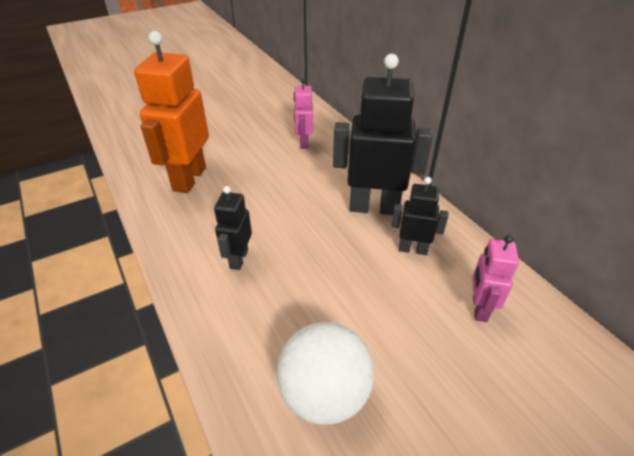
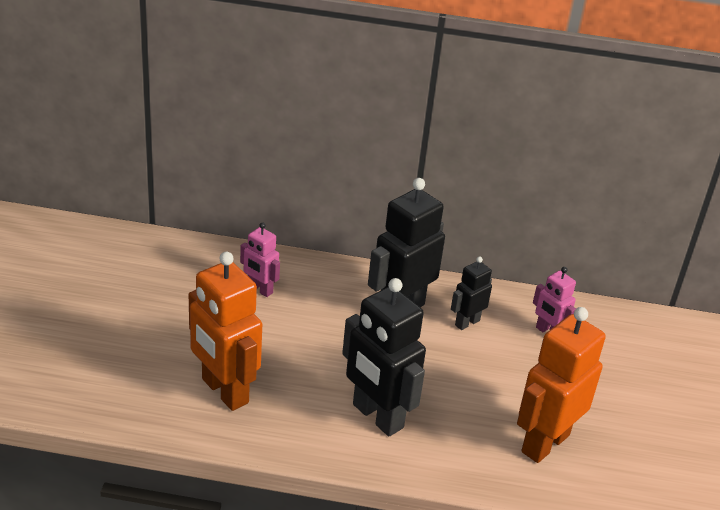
camera: 55 degrees left, 5 degrees down
black robot [214,186,252,270] -> black robot [342,278,426,436], size x1.90
white ball [277,322,374,425] -> orange robot [517,307,606,463]

